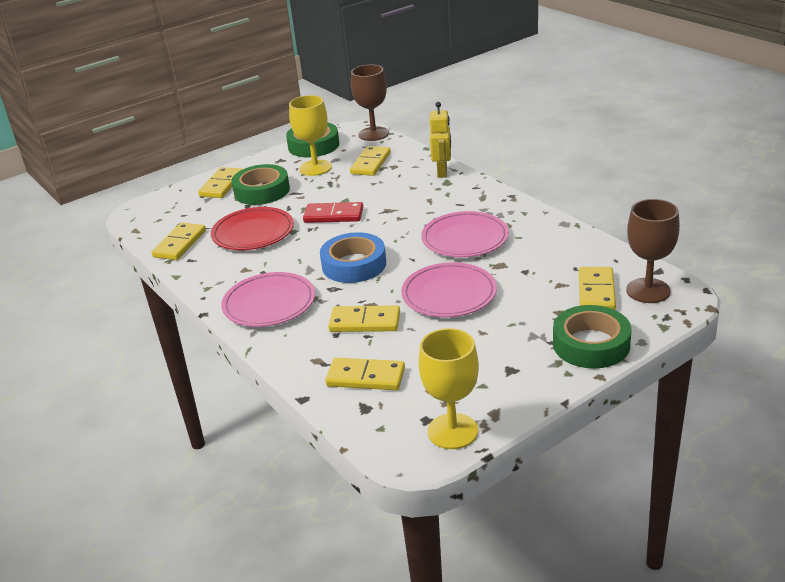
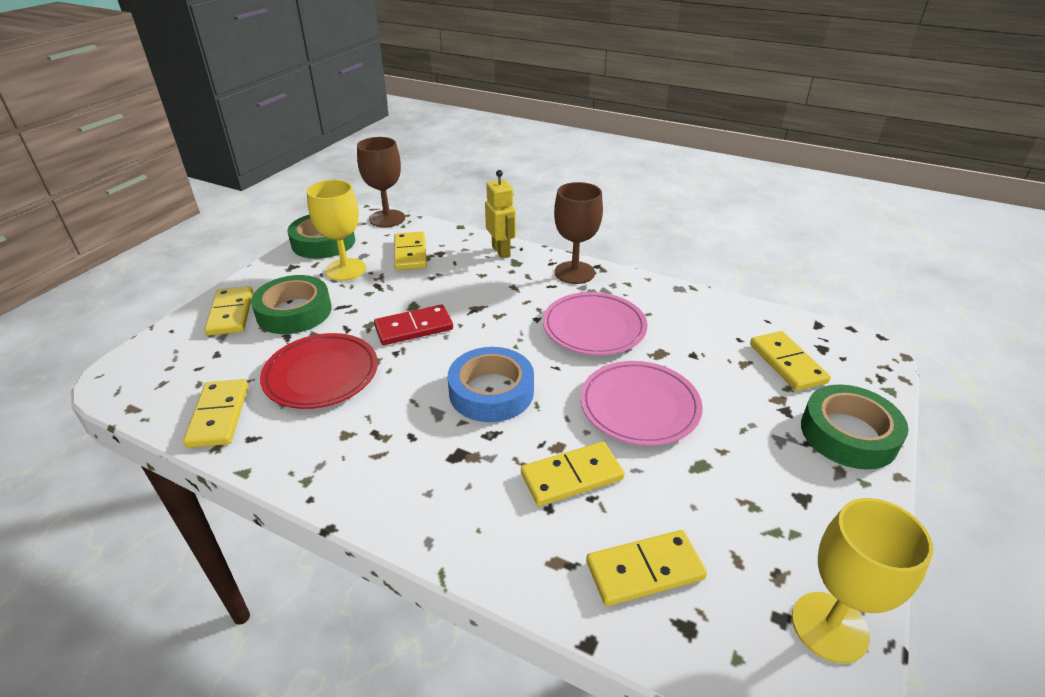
camera: 30 degrees left, 5 degrees up
pink plate [221,272,315,327] -> none
brown goblet [626,199,680,303] -> brown goblet moved to [554,182,603,284]

